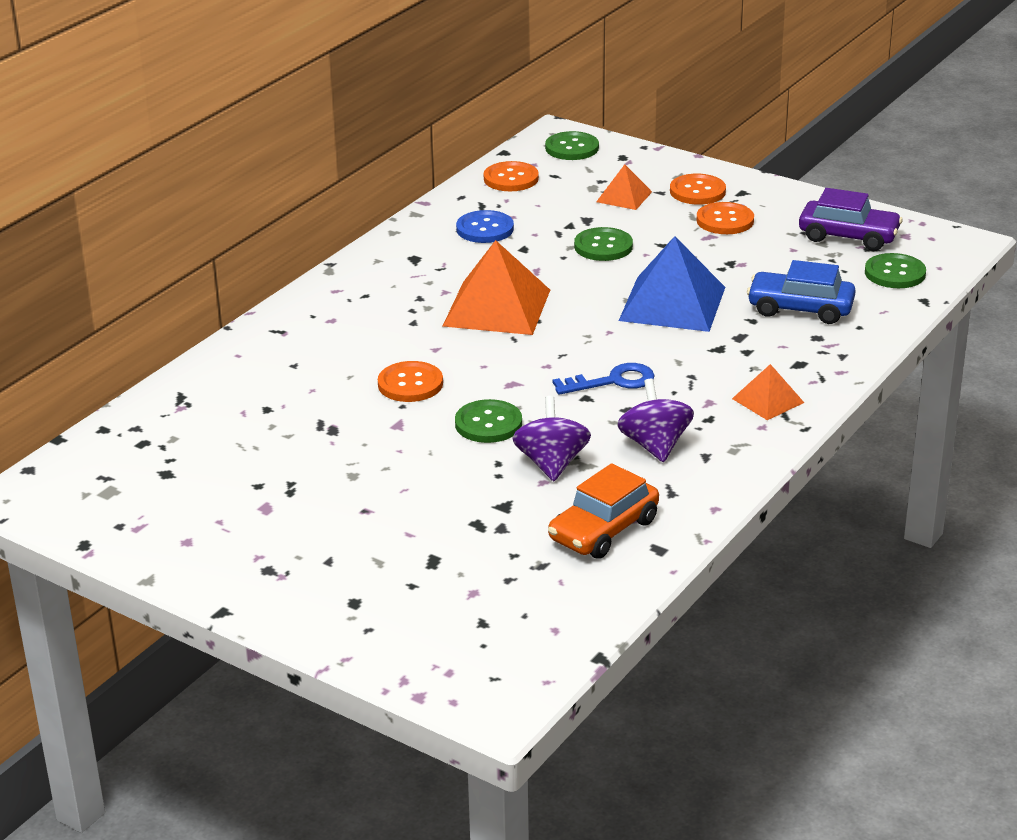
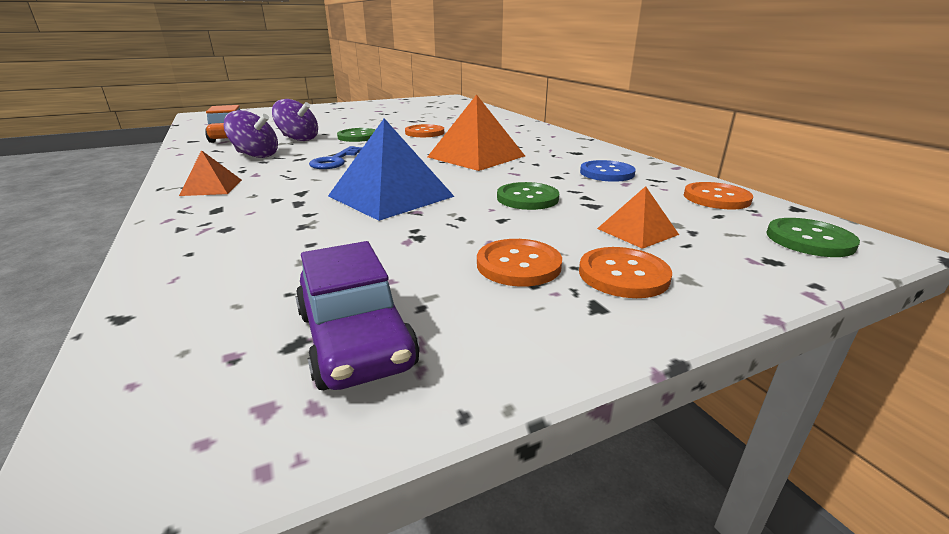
camera: 120 degrees right, 5 degrees down
blue car [747,260,856,324] -> none
purple car [799,188,903,251] -> purple car turned 75 degrees counterclockwise [295,241,420,390]
green button [865,253,926,288] -> none

